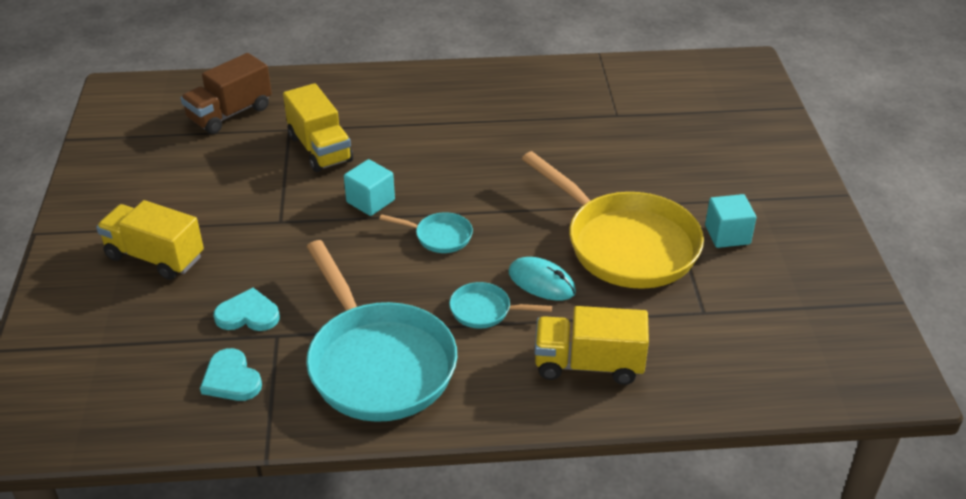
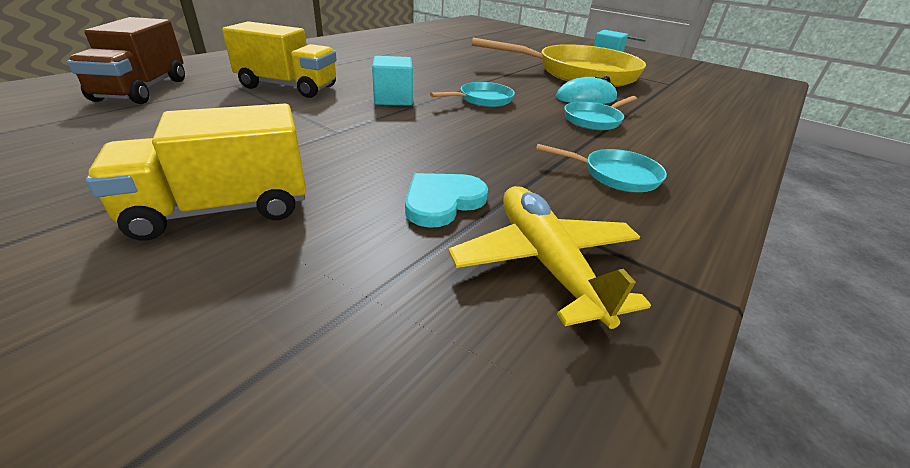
camera: 50 degrees left, 5 degrees down
turquoise heart [200,348,262,401] -> yellow plane [448,186,651,329]
turquoise pan [306,240,457,422] -> turquoise pan [536,144,667,192], size x0.43
yellow truck [535,306,649,385] -> none

